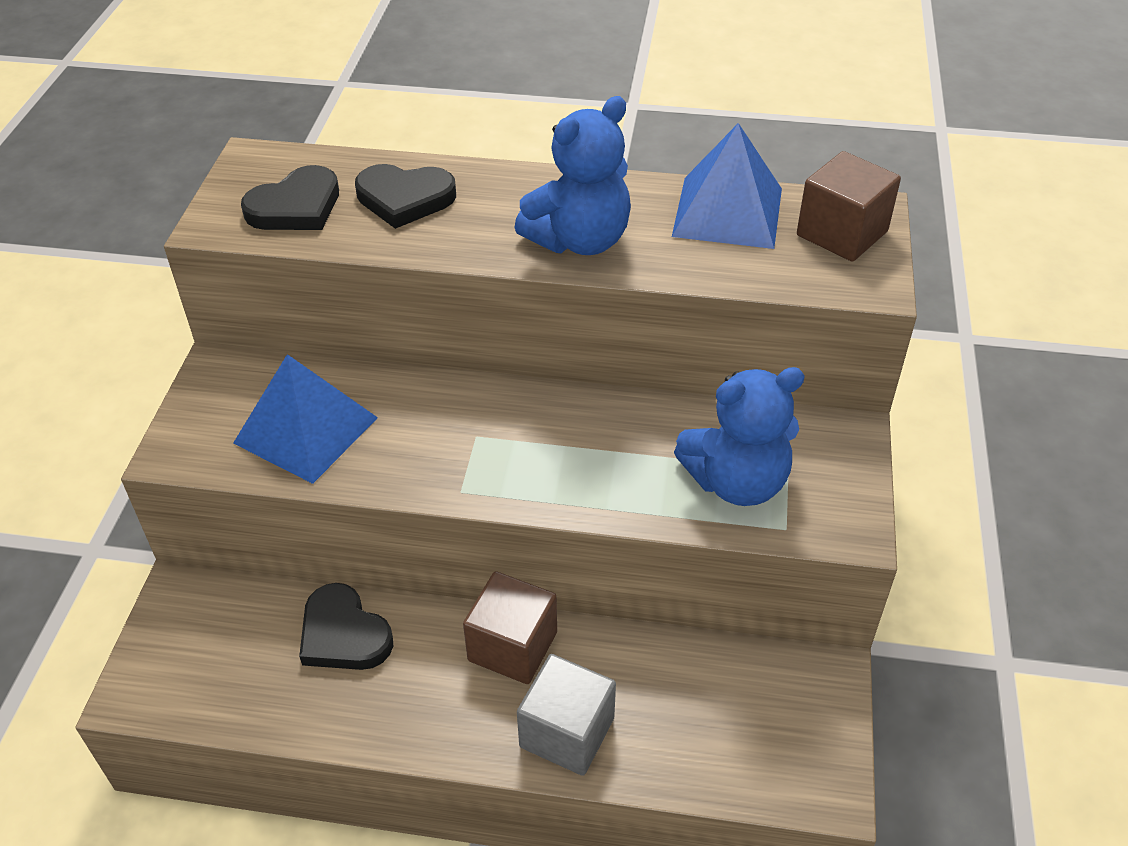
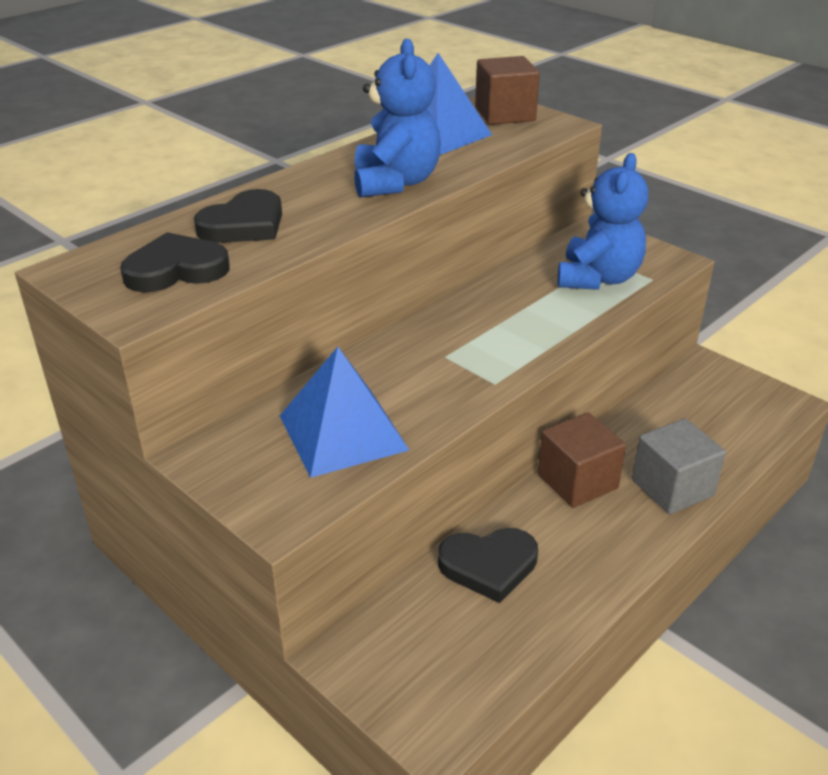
camera: 55 degrees left, 10 degrees down
black heart [241,165,339,230] -> black heart turned 105 degrees counterclockwise [120,232,230,292]

